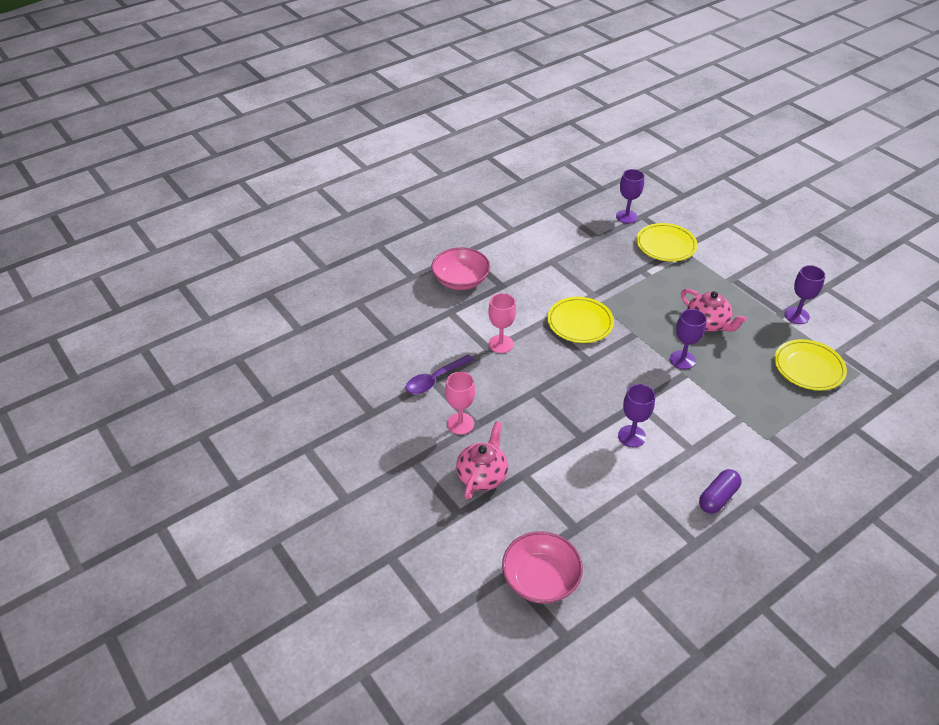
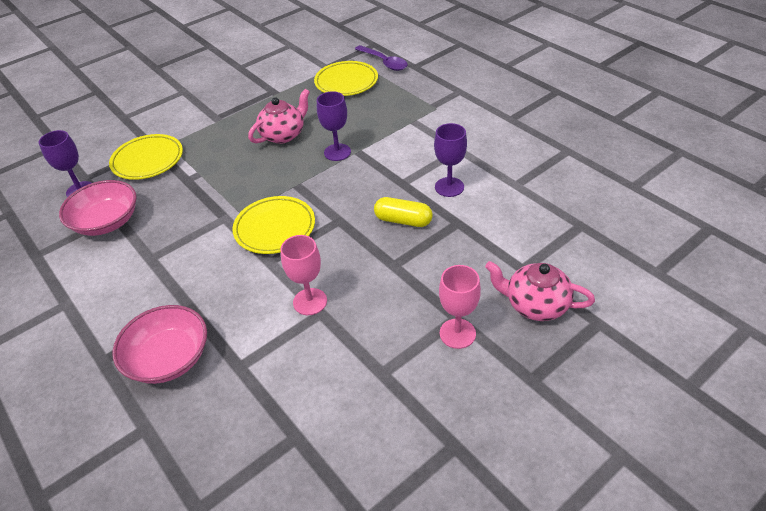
camera: 90 degrees left, 0 degrees up
purple spoon [406,354,474,394] -> purple spoon moved to [355,45,408,71]
pink bowl [502,531,583,604] -> pink bowl moved to [59,180,137,236]
purple capsule [699,469,742,514] -> none
purple goblet [784,265,825,324] -> none
none -> yellow capsule [374,197,433,227]

